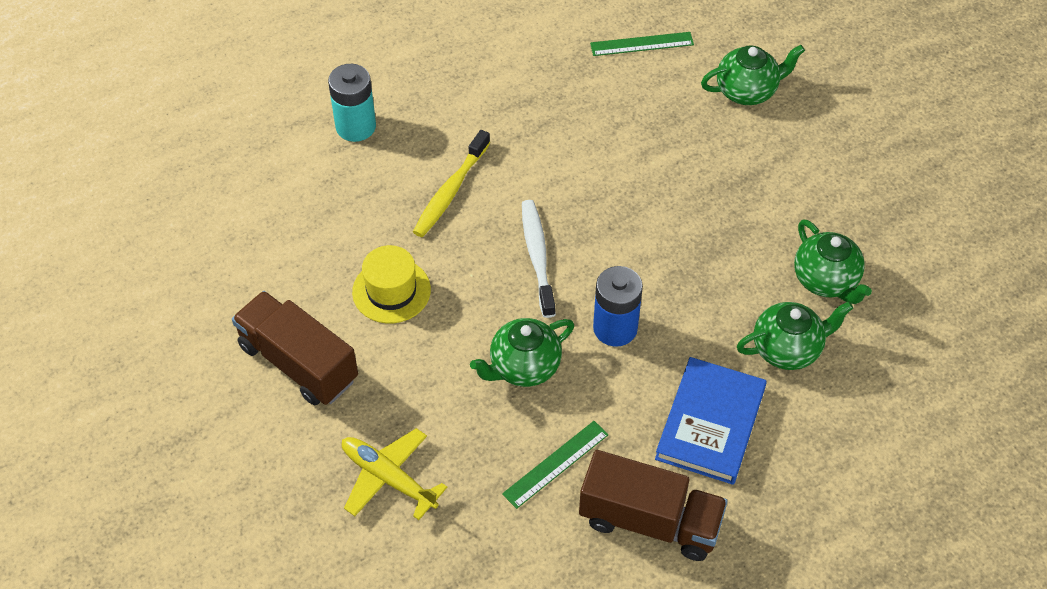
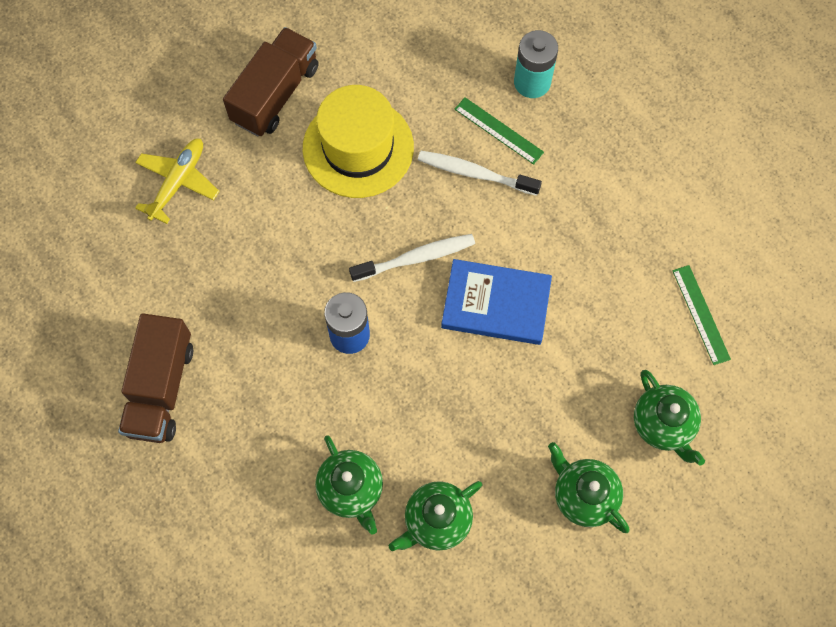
camera: 80 degrees right, 15 degrees up
yellow hat [352,245,431,324] -> yellow hat [303,85,414,198], size x1.63
yellow toothbrush [413,130,490,237] -> white toothbrush [418,151,542,196]
green teapot [470,318,574,387] -> green teapot moved to [548,442,629,533]
green ruler [502,421,609,509] -> green ruler moved to [454,97,544,165]
blue book [655,357,767,485] -> blue book moved to [441,259,552,345]

